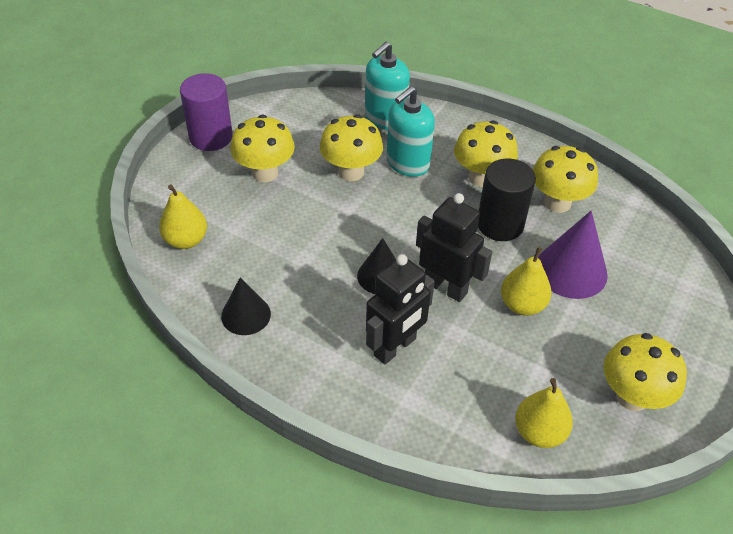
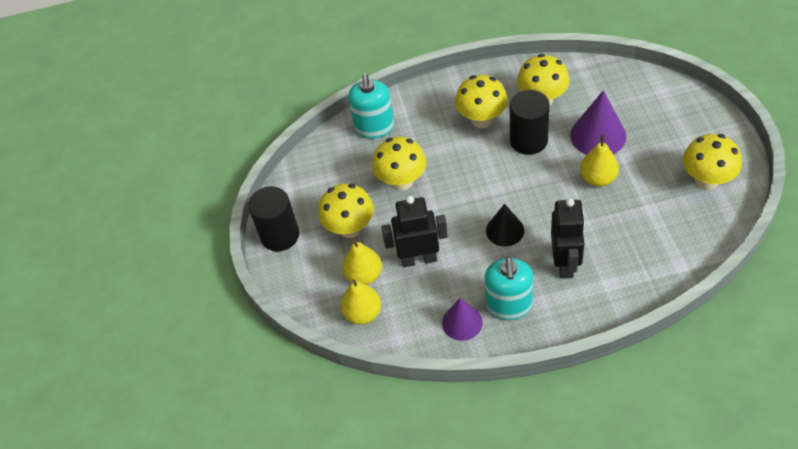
camera: 35 degrees left, 5 degrees up
purple cylinder [180,73,233,151] -> black cylinder [248,186,299,251]
black cone [221,277,271,335] -> purple cone [442,298,483,341]
turquoise soap dispenser [387,86,435,177] -> turquoise soap dispenser moved to [485,256,533,320]
black robot [416,193,492,302] -> black robot moved to [381,196,448,267]
yellow pear [515,378,573,448] -> yellow pear moved to [342,238,382,285]

